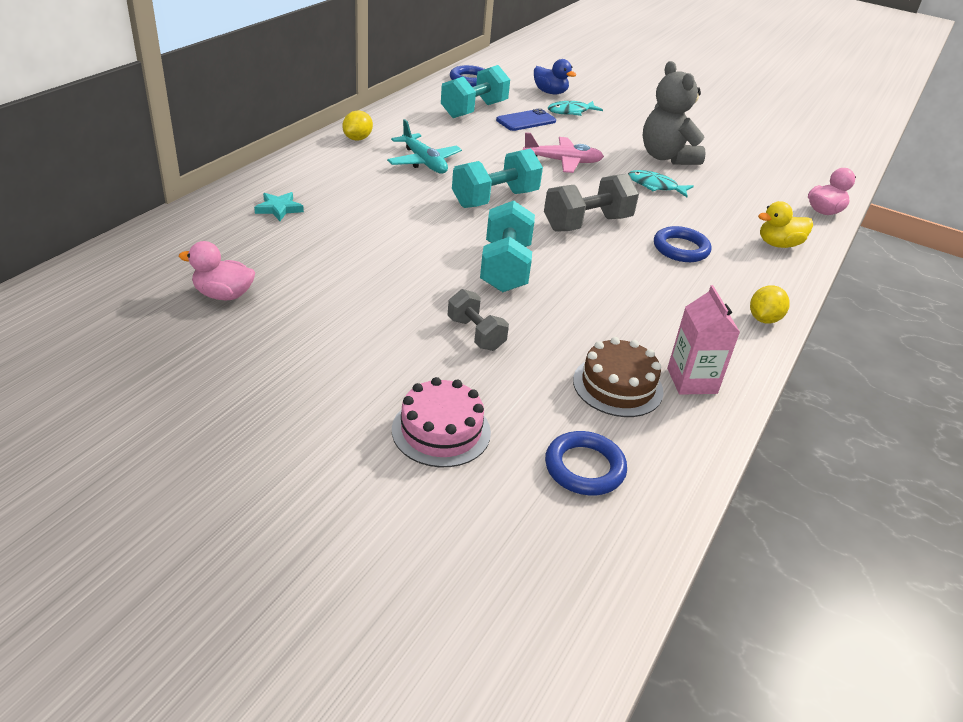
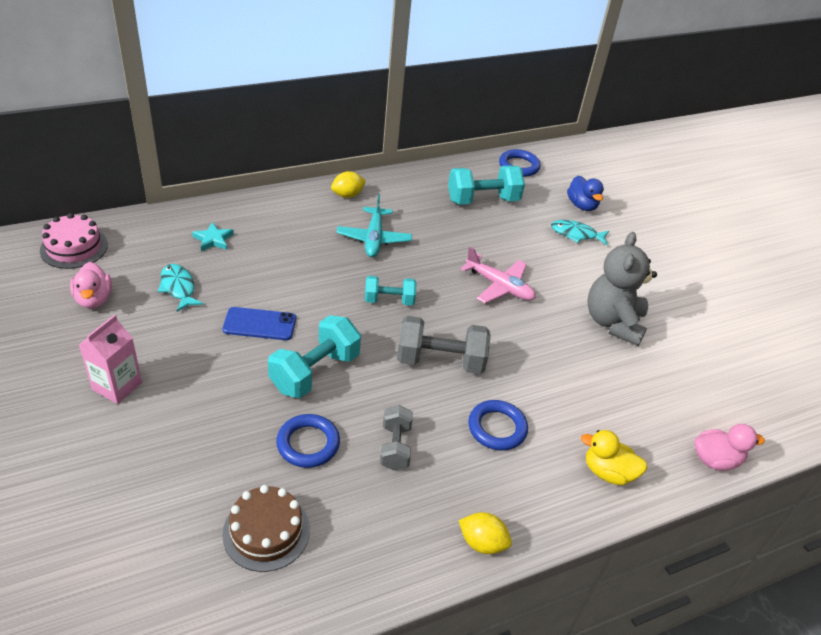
camera: 35 degrees right, 5 degrees up
pink duck [179,241,255,300] -> pink duck turned 150 degrees counterclockwise [70,262,112,308]
pink cake [392,377,491,467] -> pink cake moved to [40,213,108,269]
grey dumbbell [447,289,509,351] -> grey dumbbell moved to [380,405,413,470]
turquoise dumbbell [452,148,543,208] -> turquoise dumbbell [365,276,417,306], size x0.61
blue phone [496,108,556,131] -> blue phone moved to [223,307,296,340]
blue ring [545,431,627,496] -> blue ring moved to [276,414,340,468]
turquoise fish [628,170,694,197] -> turquoise fish moved to [158,264,204,312]
pink carton [667,285,740,395] -> pink carton moved to [79,314,142,404]
yellow lemon [750,285,790,324] -> yellow lemon turned 45 degrees clockwise [459,512,512,554]

